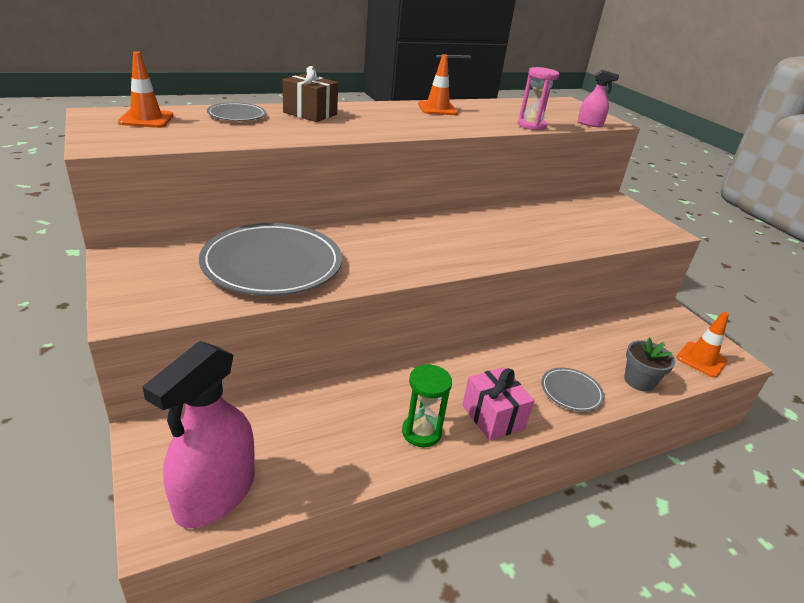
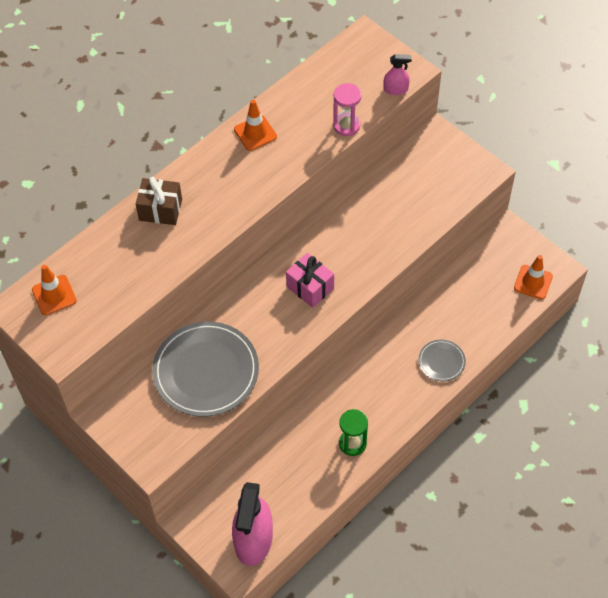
camera: 15 degrees left, 25 degrees up
grey plate [207,102,266,121] -> none
pink gift [462,367,534,441] -> pink gift moved to [286,253,334,308]
grey flower pot [624,337,675,392] -> none

